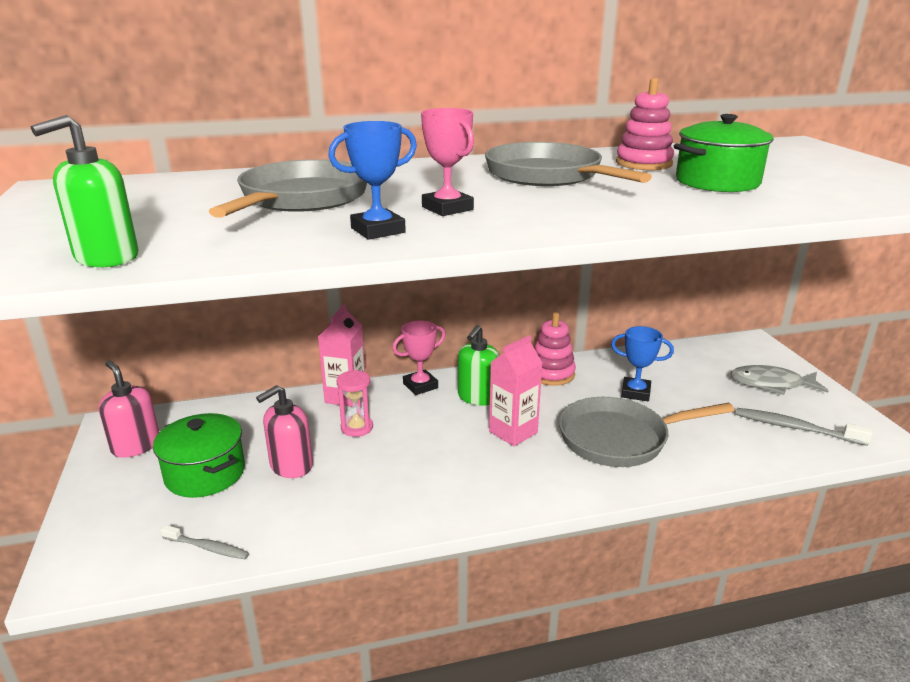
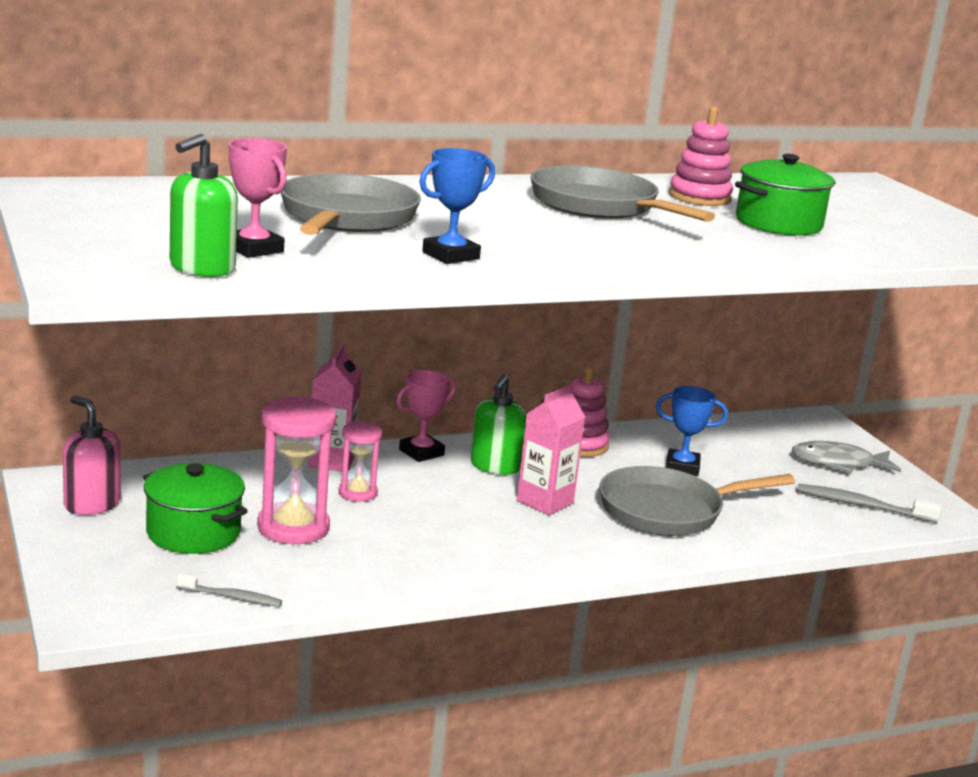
camera: 10 degrees left, 5 degrees down
pink soap dispenser [256,385,313,478] -> pink hourglass [257,396,336,544]
pink trophy [421,108,474,216] -> pink trophy moved to [229,138,287,258]

